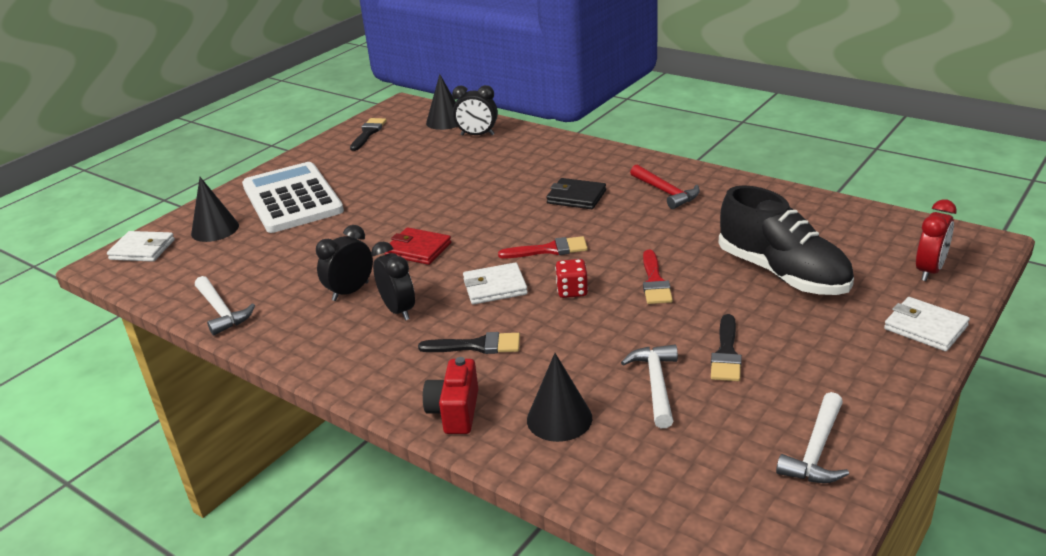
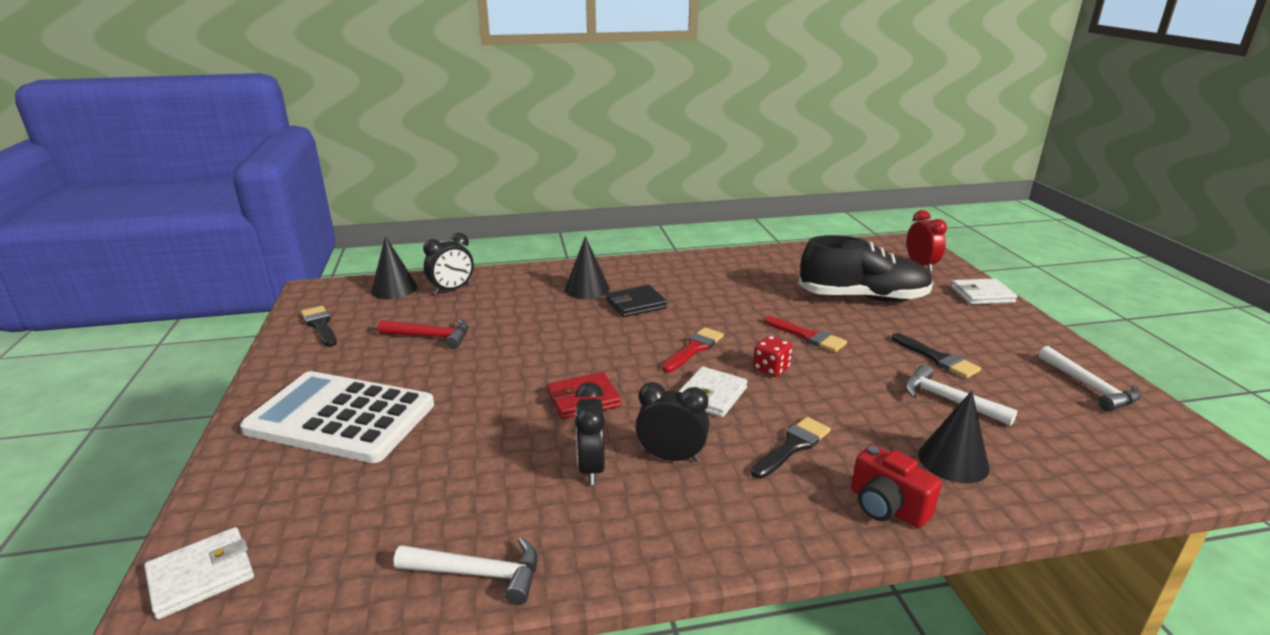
camera: 50 degrees left, 5 degrees down
black cone [191,177,239,242] -> black cone moved to [565,236,609,299]
red hammer [630,164,700,209] -> red hammer moved to [378,319,469,349]

